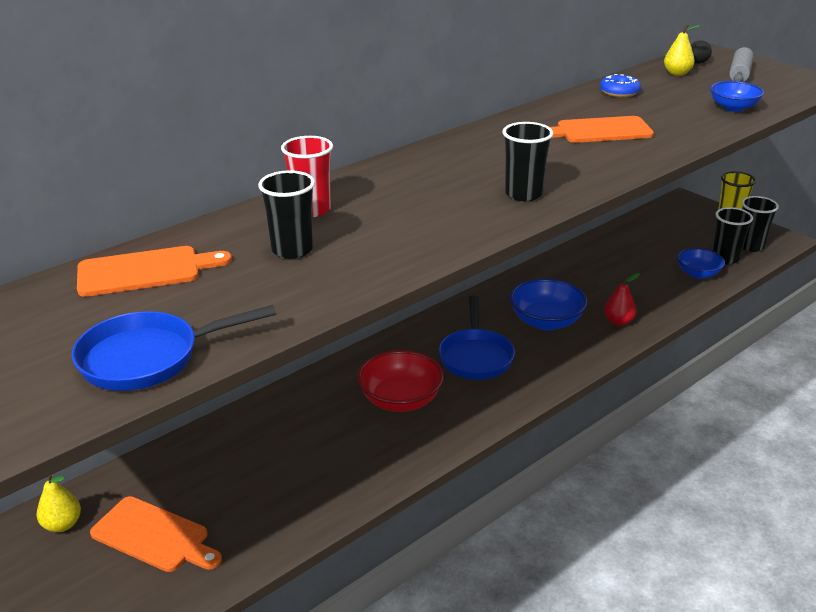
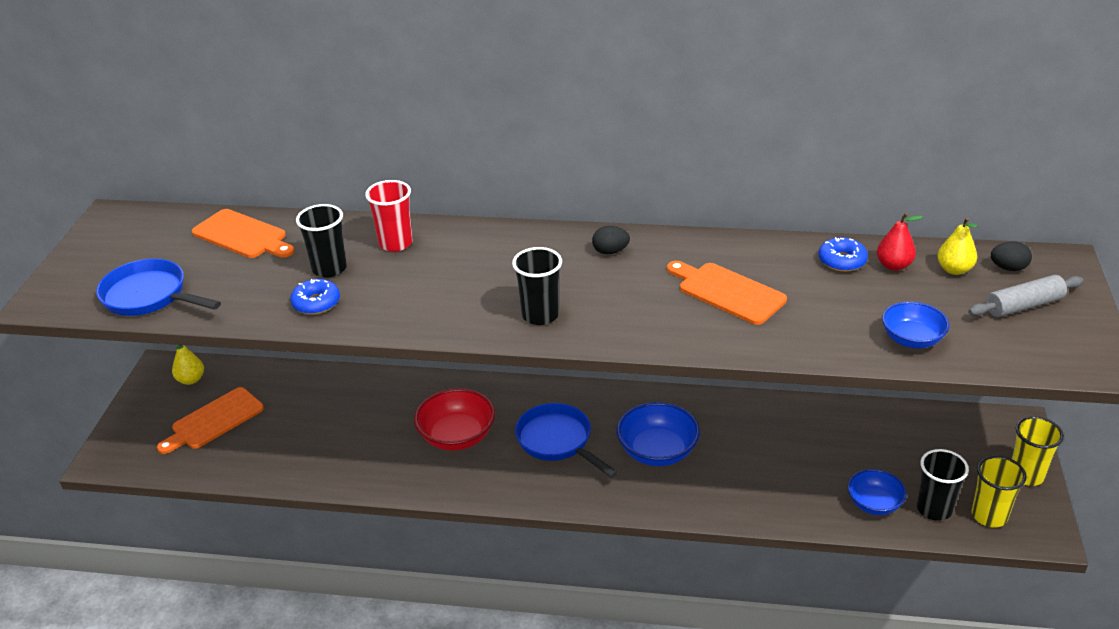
camera: 50 degrees right, 5 degrees up
orange cutting board [90,496,222,572] -> orange cutting board turned 60 degrees clockwise [157,387,264,454]
blue pan [439,295,515,380] -> blue pan turned 90 degrees clockwise [515,403,618,478]
red pear [604,273,640,326] -> red pear moved to [877,213,923,271]
black cup [742,196,779,252] -> yellow cup [972,455,1026,528]
none -> blue donut [290,279,340,315]
none -> black egg [592,226,630,254]

